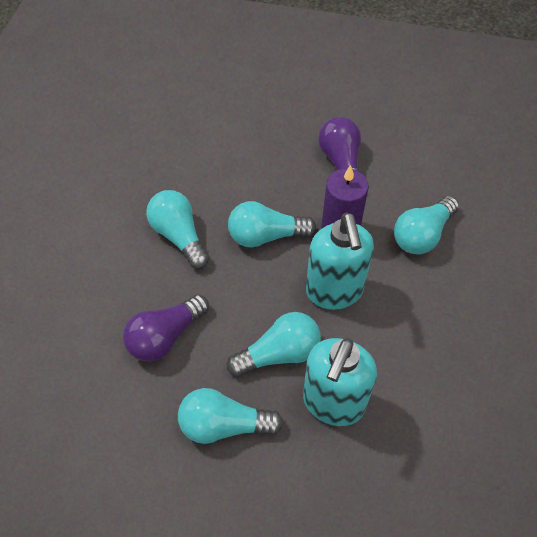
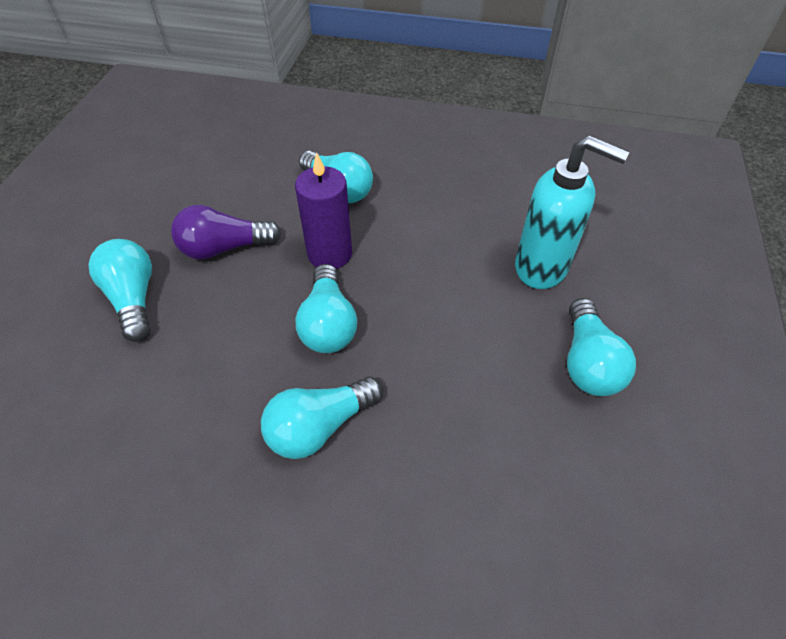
camera: 90 degrees left, 5 degrees down
purple light bulb [123,294,209,362] -> none
turquoise light bulb [227,312,321,377] -> turquoise light bulb moved to [88,239,152,342]
turquoise soap dispenser [306,213,374,310] -> none

